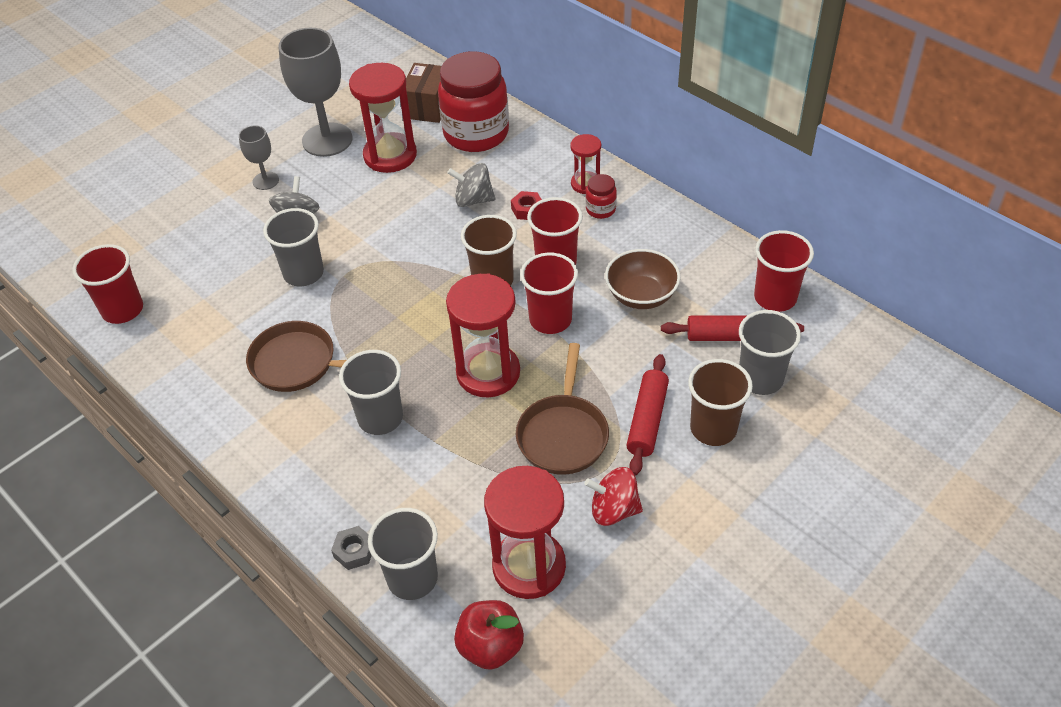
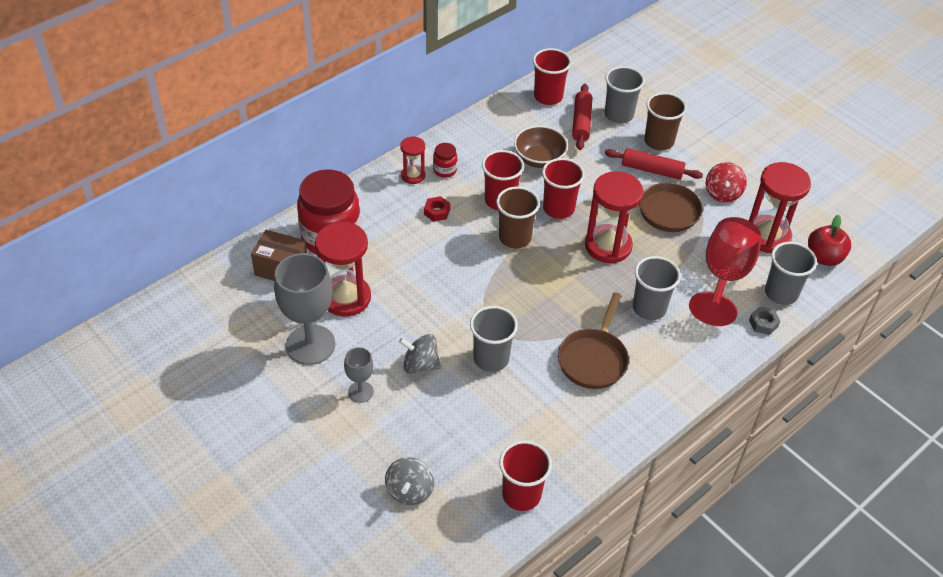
camera: 90 degrees left, 0 degrees up
grey spinning top [447,163,495,207] -> grey spinning top moved to [385,457,434,505]
none -> red goblet [689,217,761,326]

